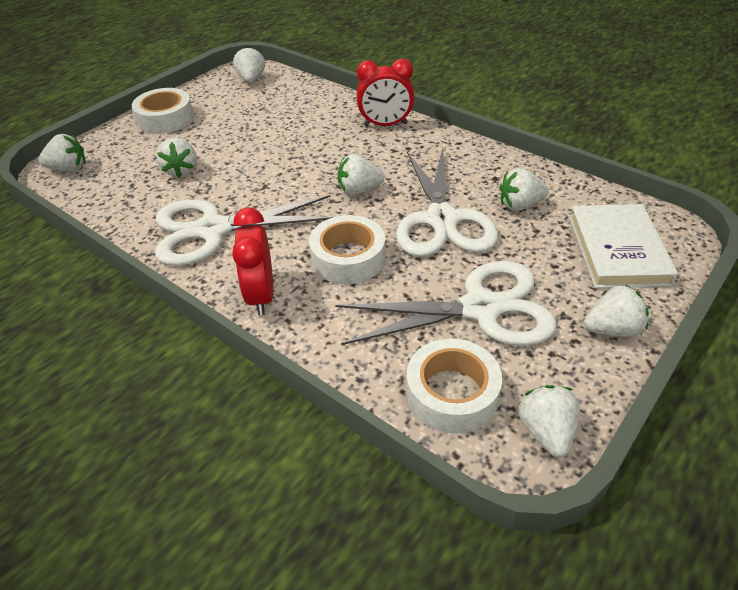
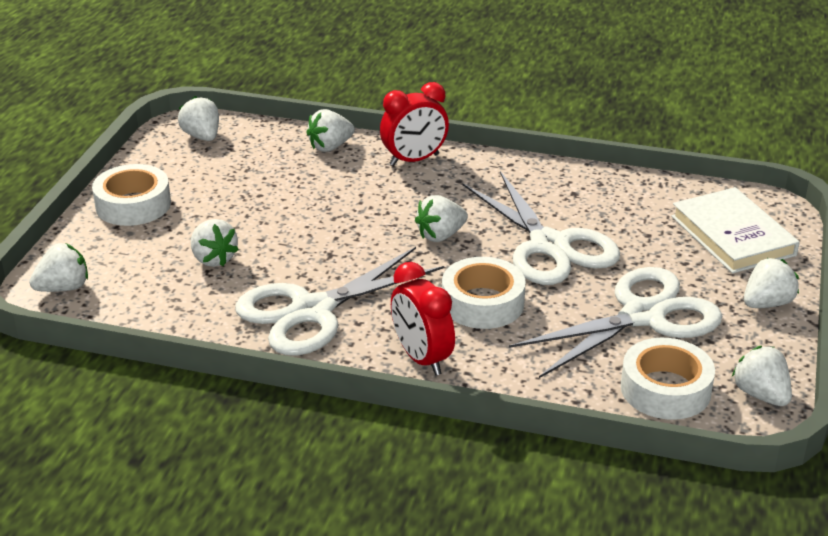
camera: 25 degrees left, 10 degrees down
white strawberry [499,168,549,211] -> white strawberry moved to [306,109,355,152]

